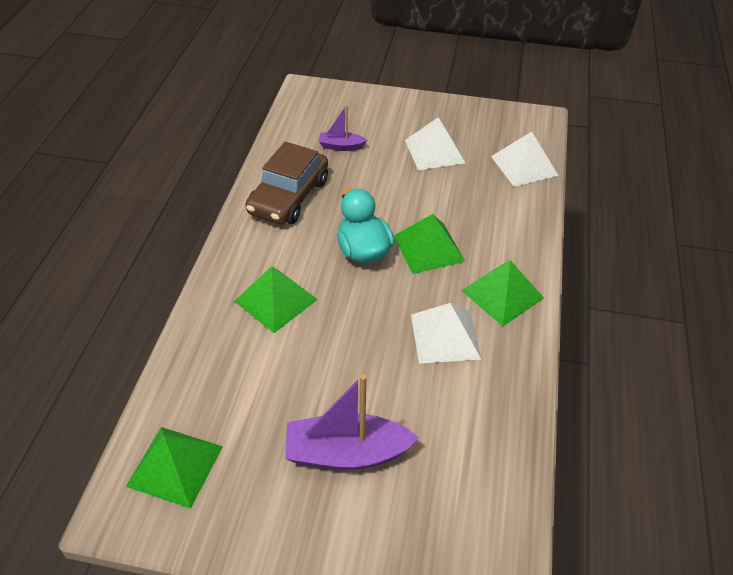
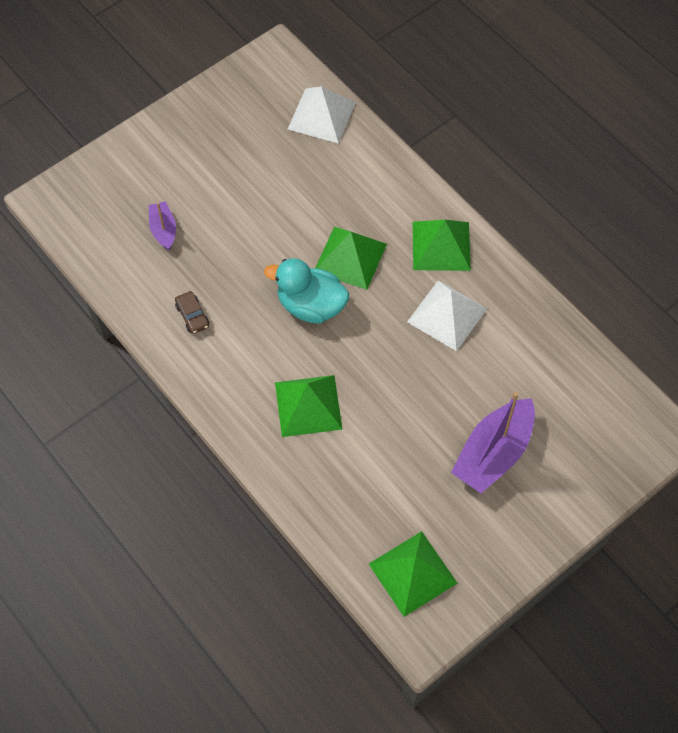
camera: 50 degrees left, 15 degrees up
brown car [245,141,328,224] -> brown car [175,291,209,334], size x0.40
purple boat [319,105,367,151] -> purple boat turned 120 degrees clockwise [149,201,176,250]
white pyramid [405,117,465,170] -> none

